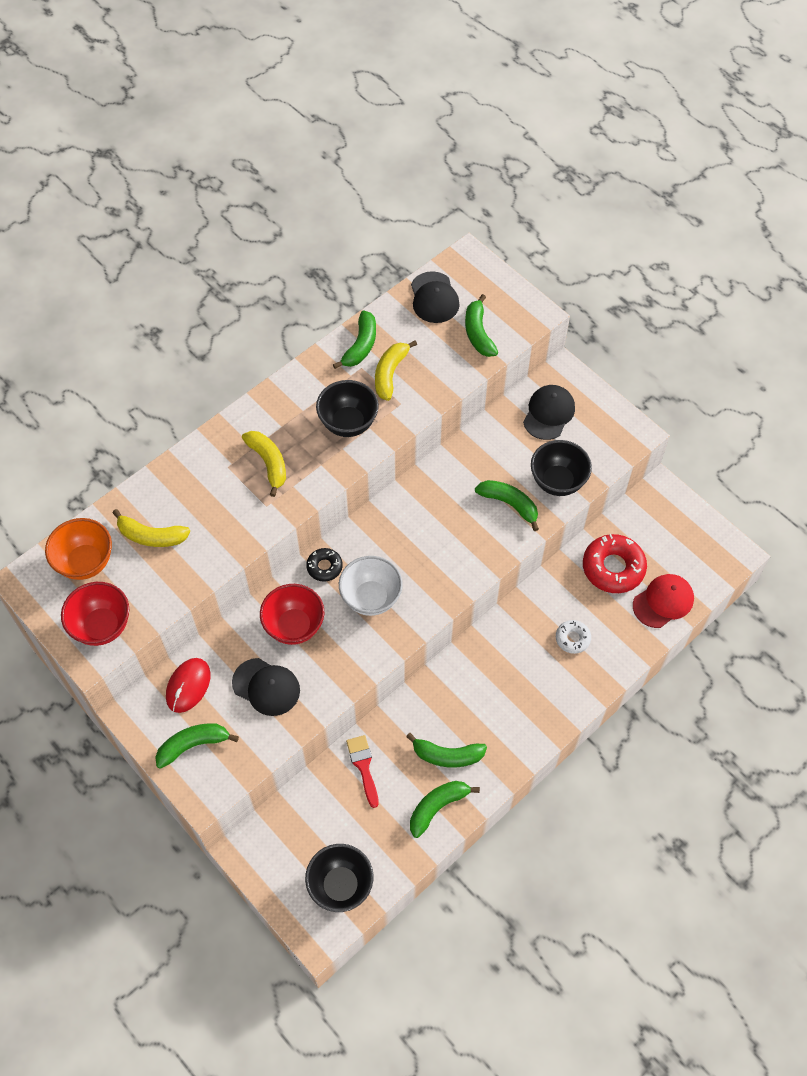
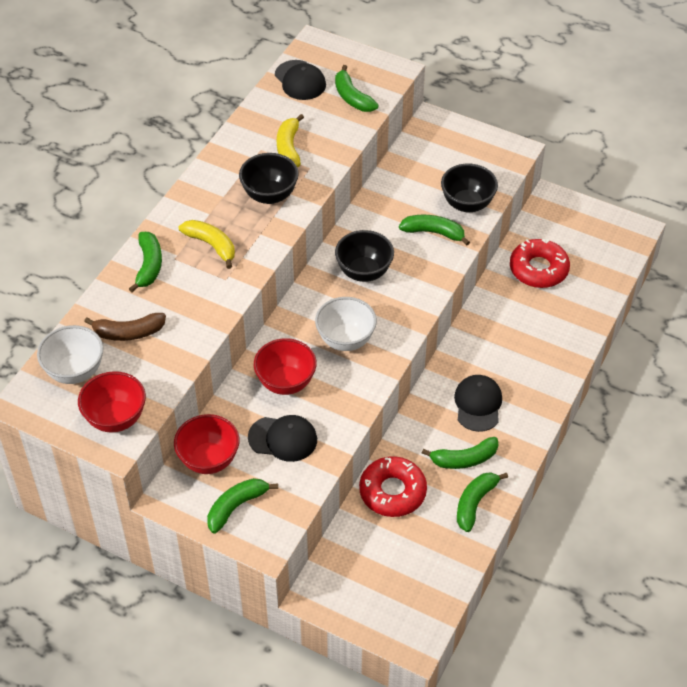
camera: 20 degrees left, 10 degrees down
orange bowl [45,518,112,580] -> white bowl [37,325,103,384]
yellow banana [113,509,190,547] -> brown banana [84,313,166,341]
red mouse [166,658,211,713] -> red bowl [174,414,240,474]
black bowl [305,844,373,912] -> black bowl moved to [335,230,394,282]
black donut [306,548,343,582] -> none
green banana [333,310,376,369] -> green banana moved to [129,232,162,292]
red brush [346,735,379,808] -> red donut [359,456,427,517]
black cap [523,385,575,440] -> black cap moved to [454,375,502,432]
white donut [556,620,591,654] -> none
red cap [633,574,694,628] -> none

